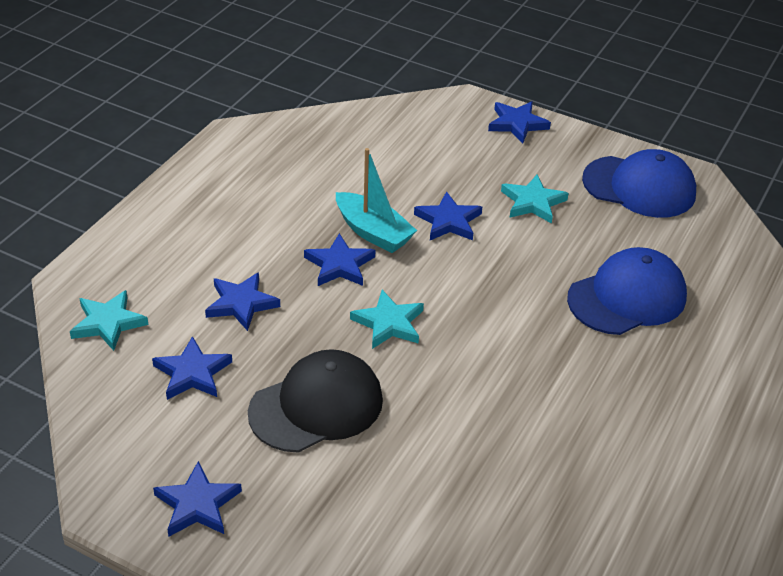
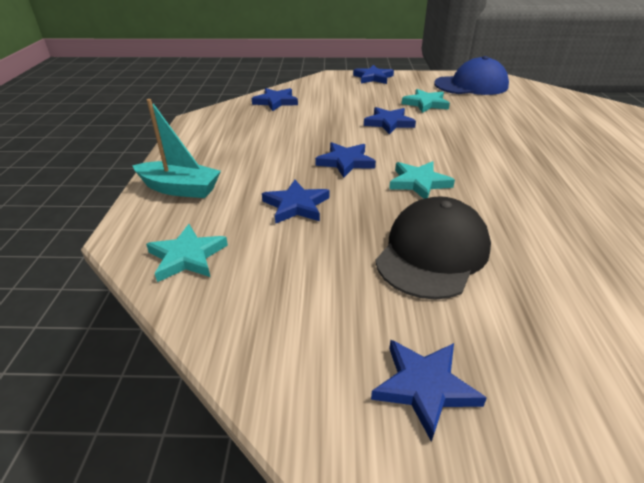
camera: 25 degrees left, 5 degrees down
blue star [152,336,232,400] -> blue star moved to [251,88,298,111]
turquoise boat [336,148,417,253] -> turquoise boat moved to [132,99,221,198]
blue cap [567,247,687,335] -> none

